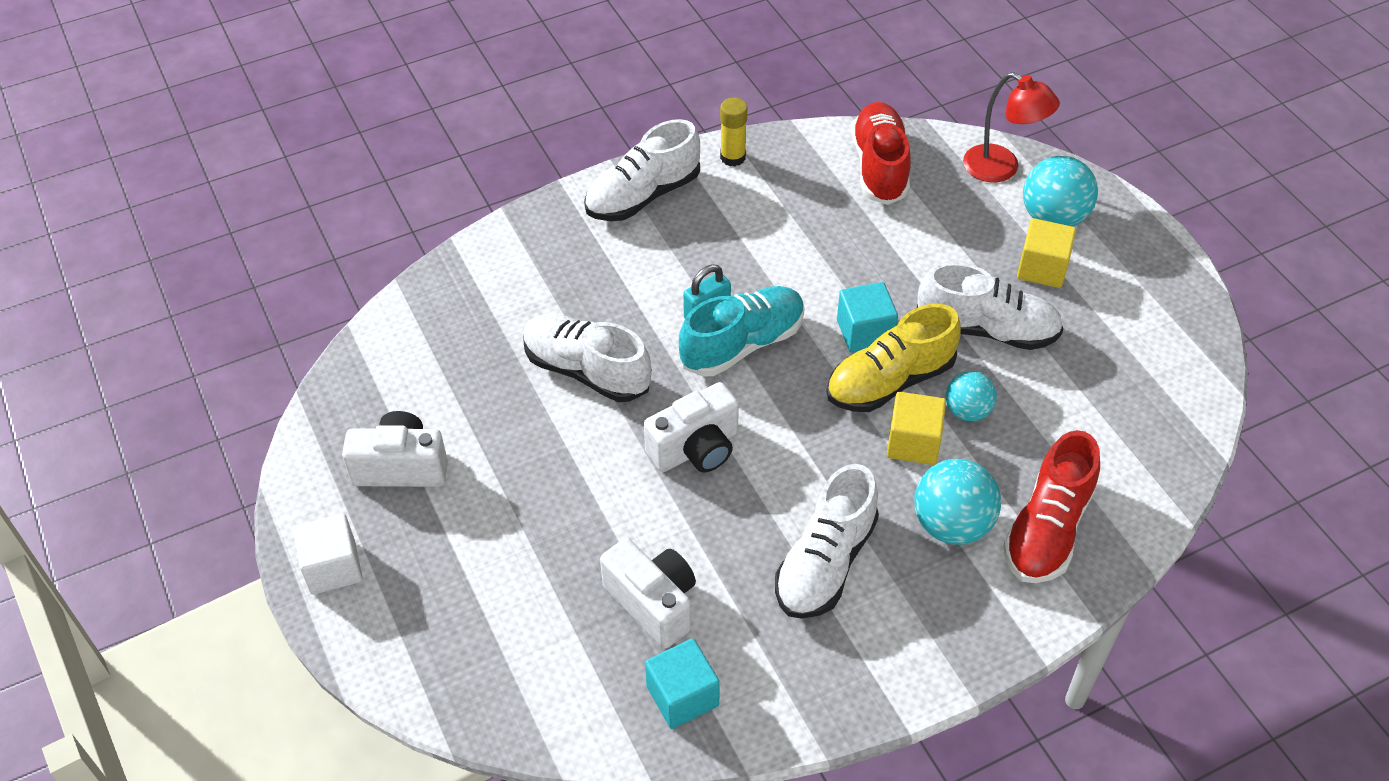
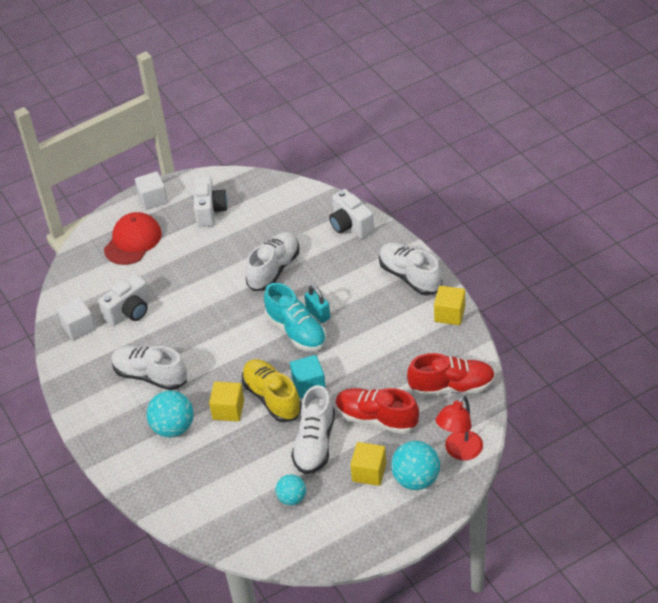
camera: 90 degrees right, 5 degrees down
white camera [644,382,739,472] -> white camera moved to [329,189,374,239]
turquoise cube [645,638,720,729] -> white cube [57,297,96,341]
yellow glue stick [720,98,747,166] -> yellow cube [434,286,465,325]
turquoise ball [945,371,997,421] -> turquoise ball moved to [276,474,306,505]
red shoe [1003,430,1100,583] -> red shoe moved to [335,388,419,434]
none -> red cap [104,212,162,265]

